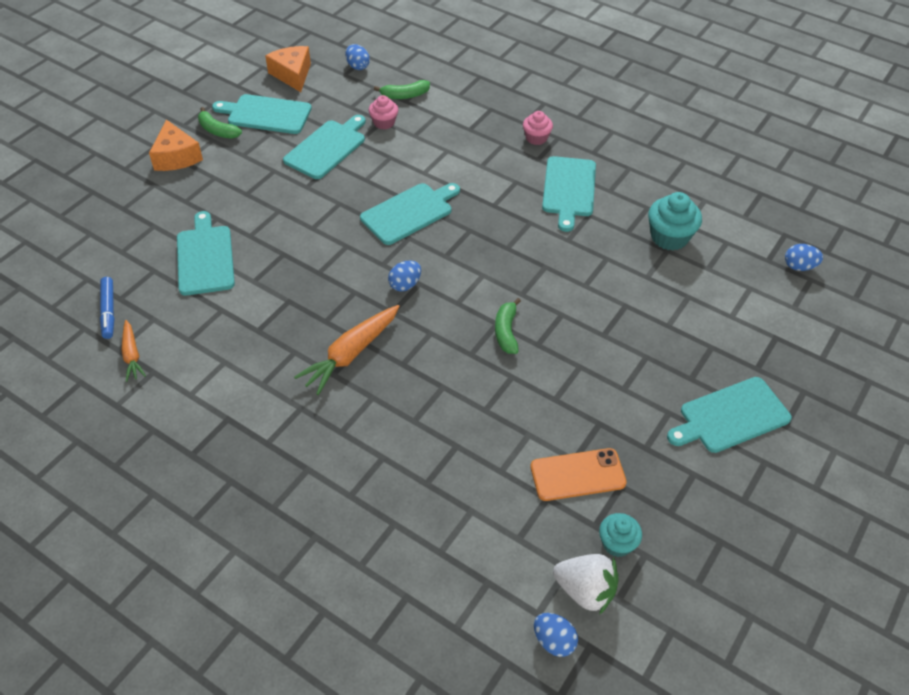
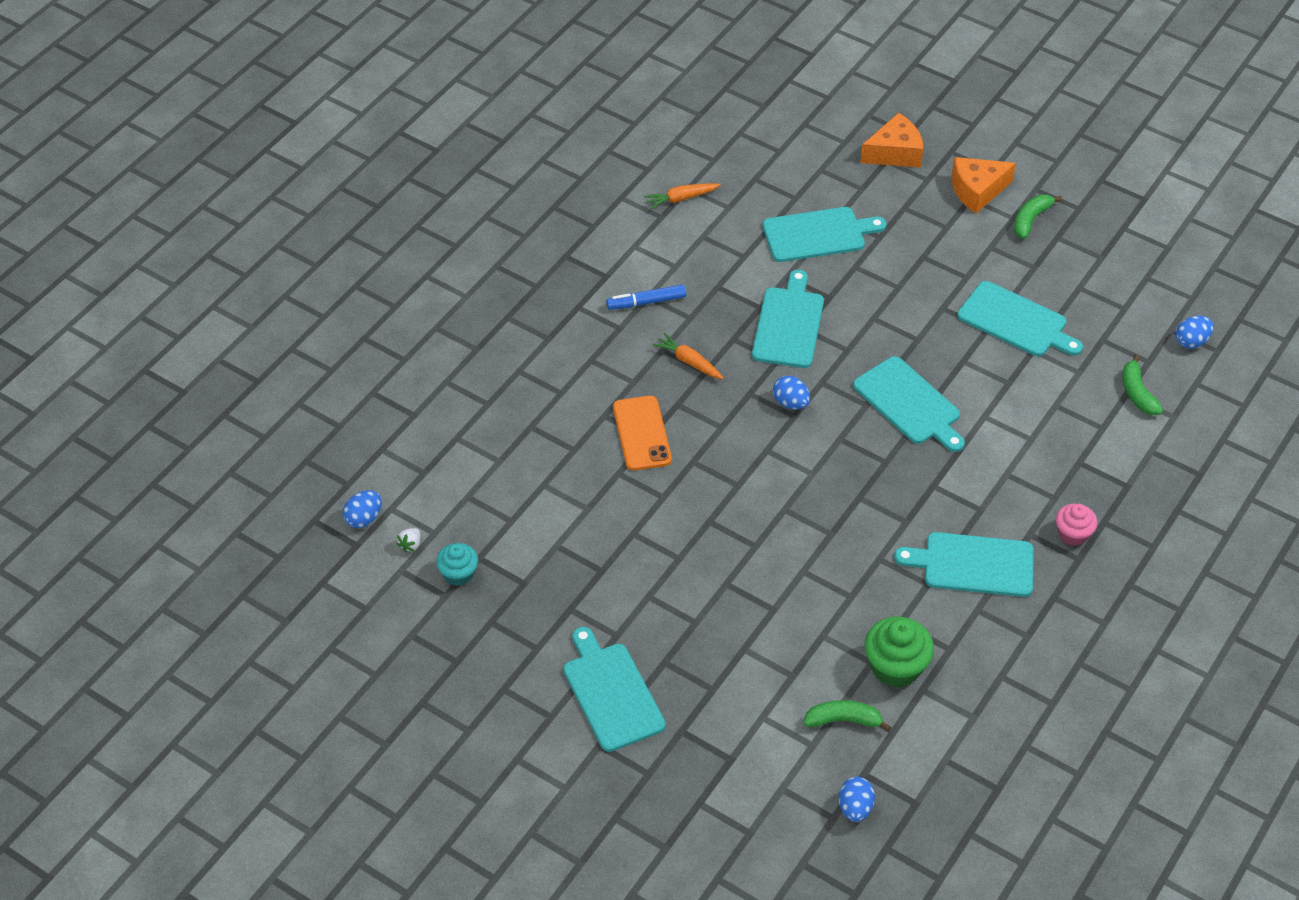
camera: 90 degrees right, 0 degrees up
blue marker [100,277,114,339] -> blue marker moved to [606,284,686,310]
turquoise cutting board [212,94,312,134] -> turquoise cutting board moved to [752,270,824,368]
orange cheese [265,46,311,92] -> orange cheese moved to [860,113,924,168]
orange carrot [294,305,400,395] -> orange carrot [652,333,724,379], size x0.59
pink cupcake [369,95,398,130] -> none
green banana [495,298,521,354] -> green banana moved to [803,700,891,731]
orange phone [530,448,627,501] -> orange phone moved to [613,396,672,471]
white strawberry [553,554,618,615] -> white strawberry [397,528,420,553], size x0.45
turquoise cupcake [648,192,702,250] -> green cupcake [864,616,934,688]

